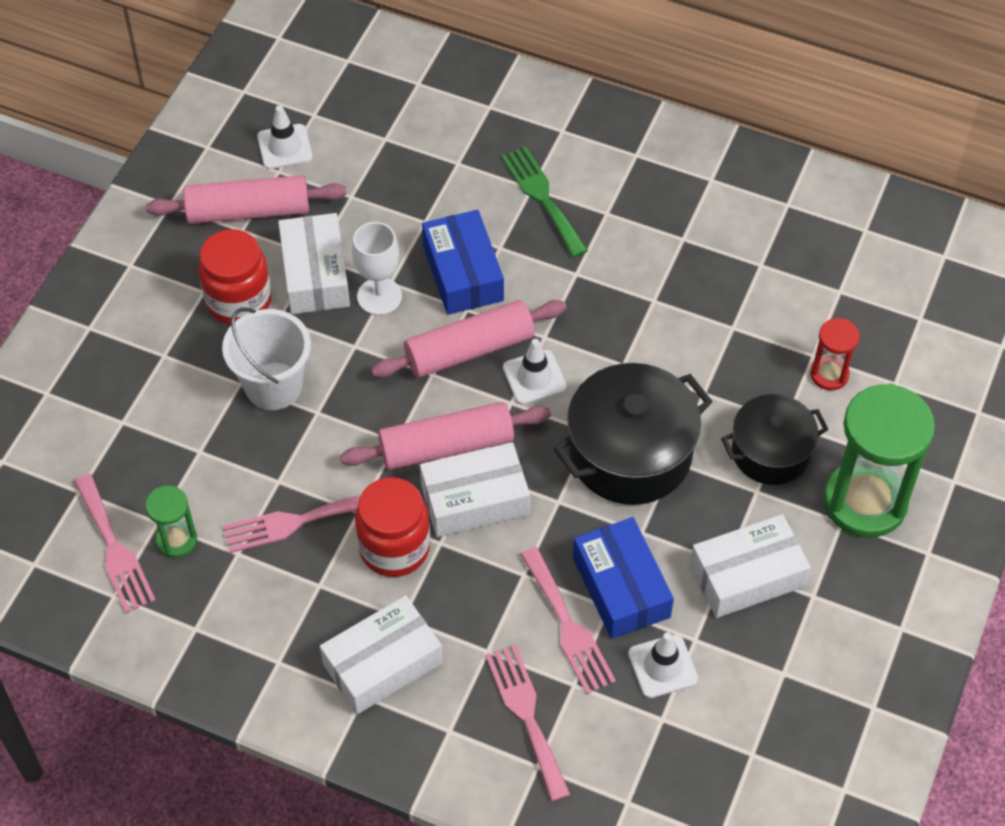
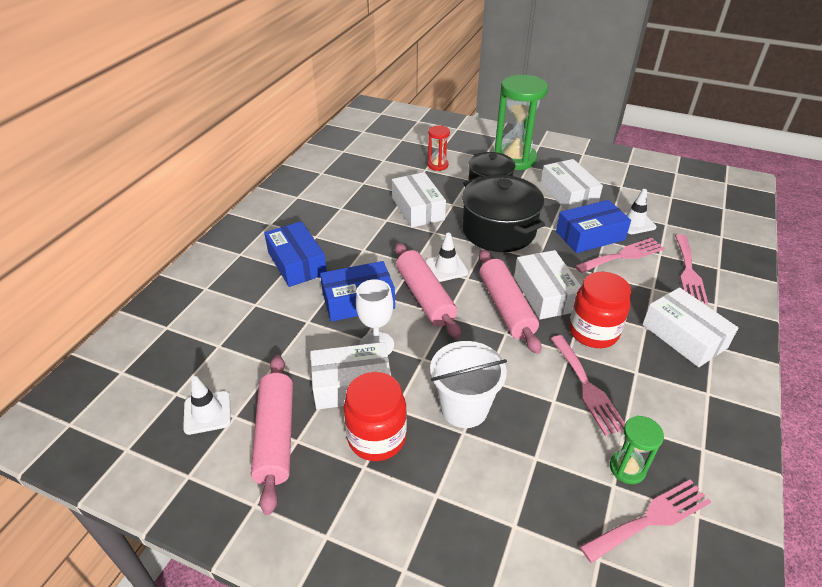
camera: 90 degrees left, 15 degrees down
pink fork [485,644,571,802] -> pink fork turned 60 degrees counterclockwise [675,234,708,305]
green fork [501,147,588,257] -> blue box [264,221,327,287]
none -> white box [392,172,446,228]

